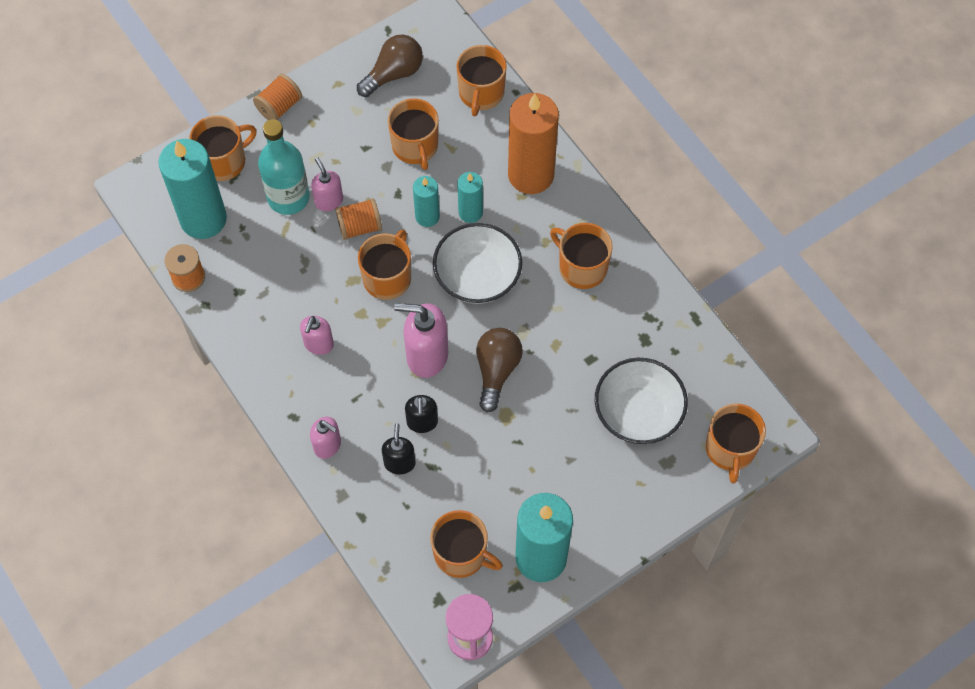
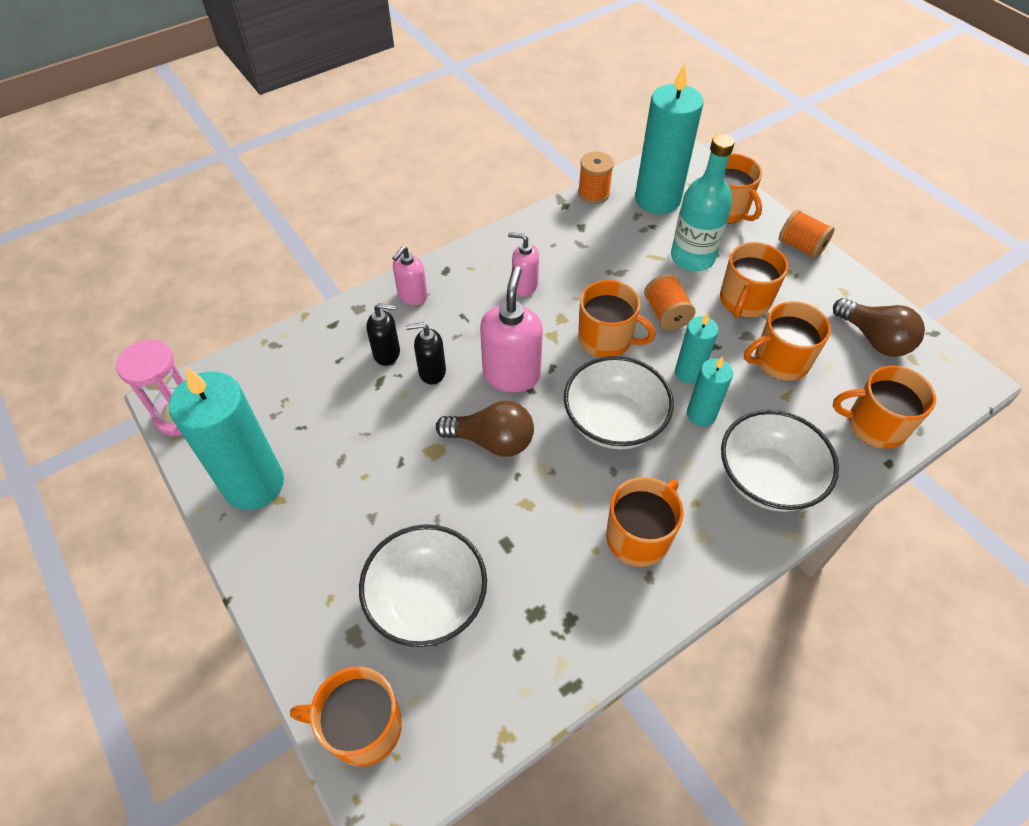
camera: 90 degrees right, 10 degrees down
pink soap dispenser [311,157,343,211] -> none
orange mug [430,510,503,578] -> orange mug moved to [720,242,788,319]
orange candle [508,93,559,194] -> white bowl [721,410,839,512]

